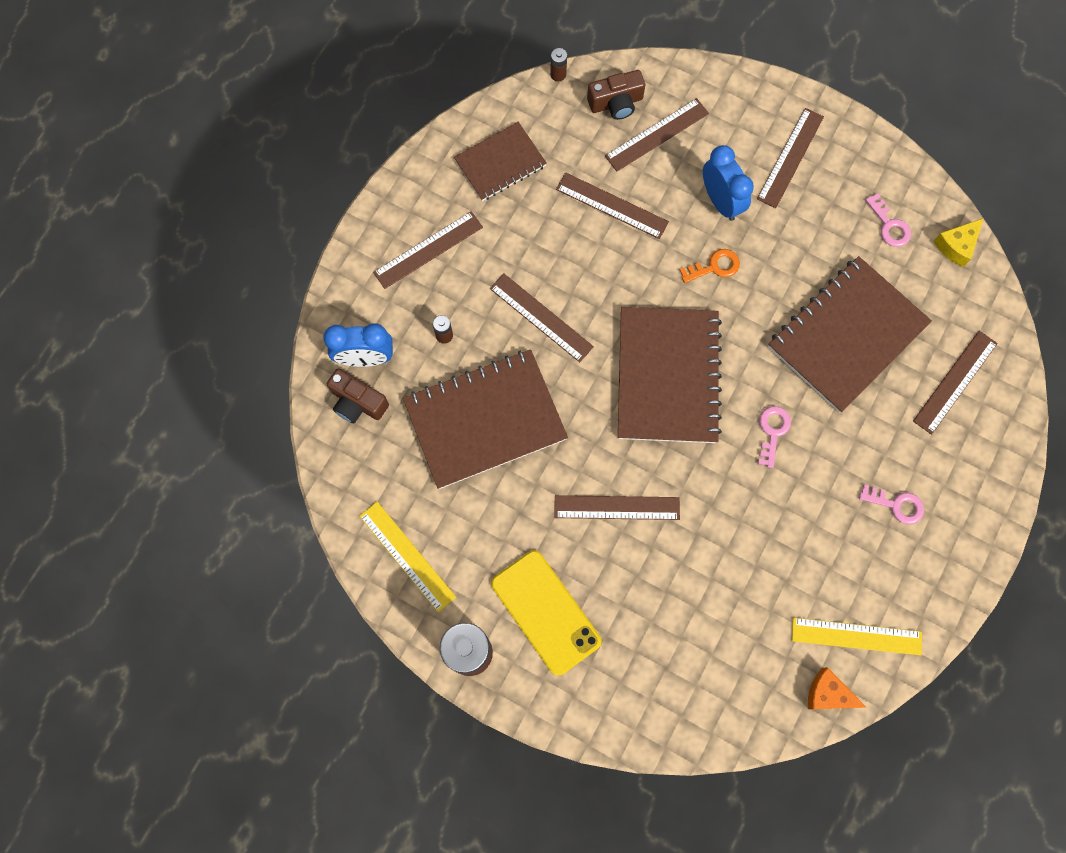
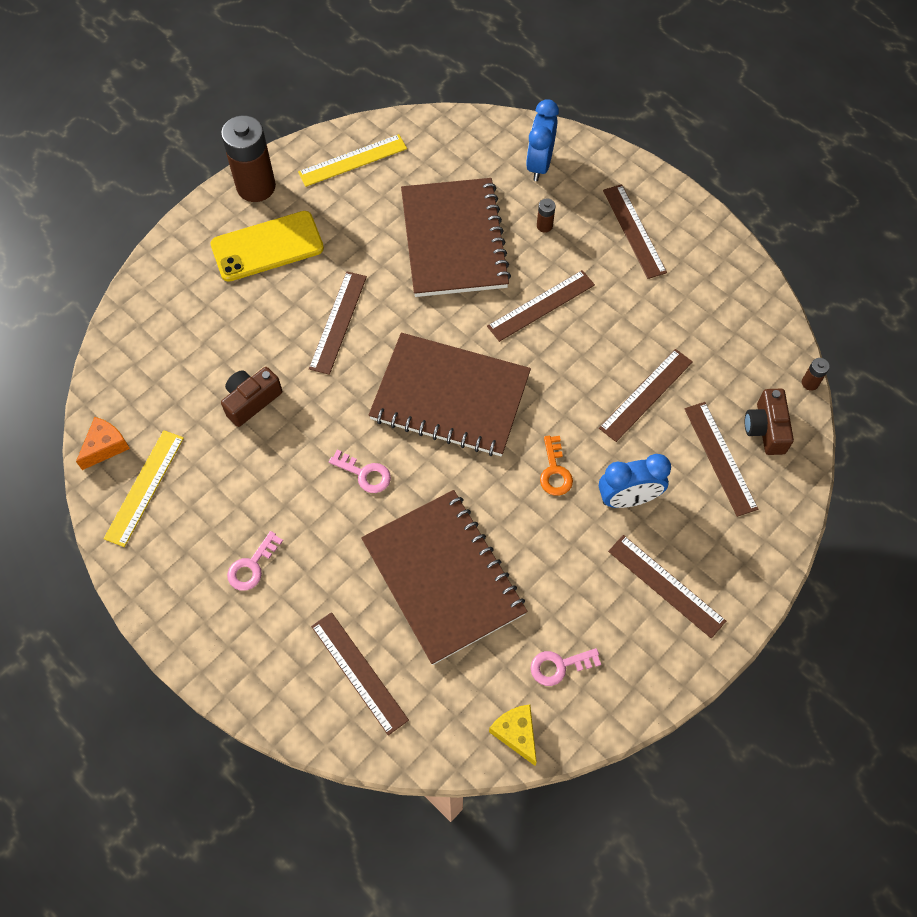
camera: 105 degrees right, 10 degrees down
brown camera [327,369,389,423] -> brown camera moved to [221,367,282,427]
brown notebook [454,122,547,201] -> none

